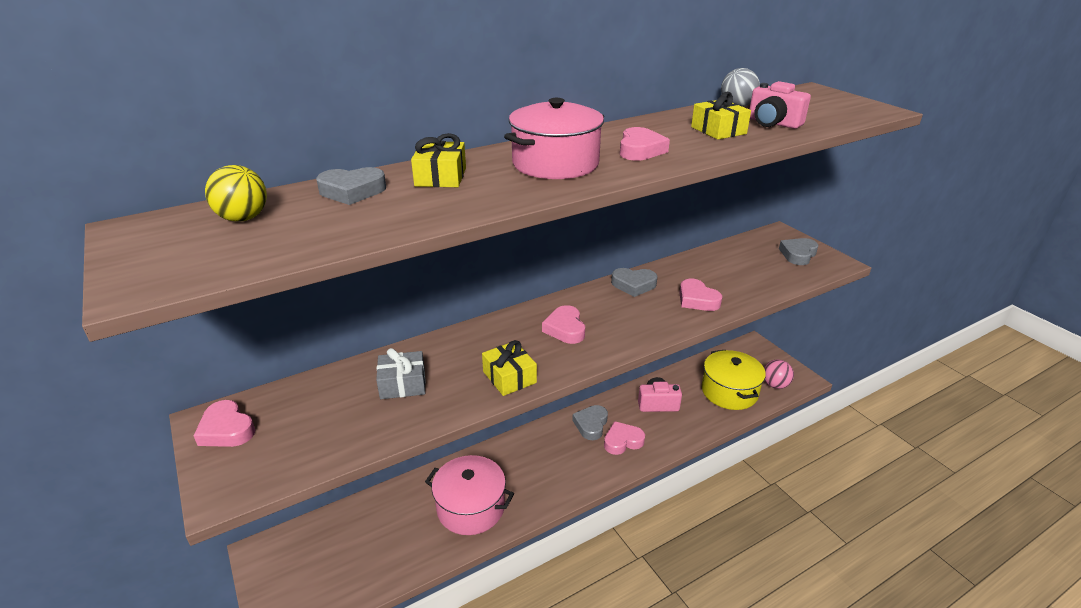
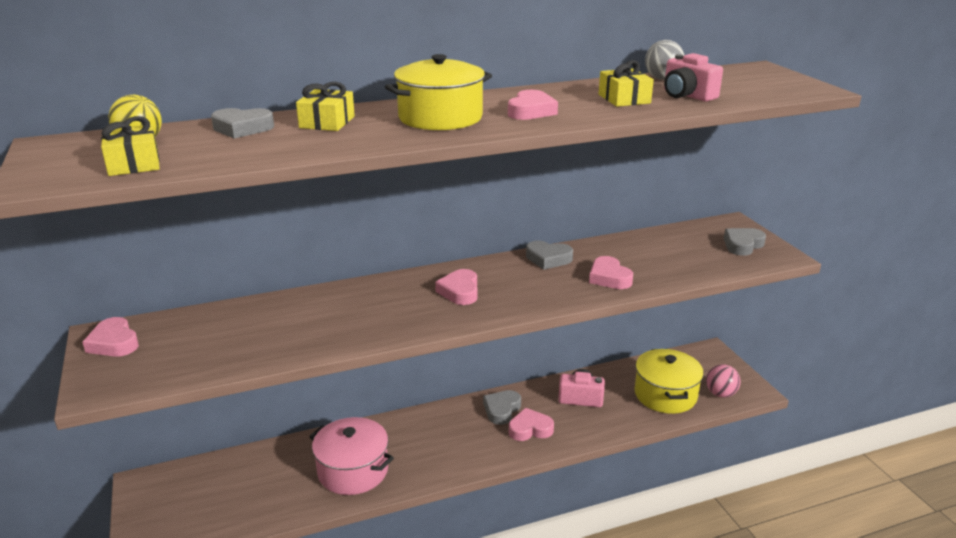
camera: 10 degrees right, 5 degrees down
grey gift [376,348,426,399] -> none
yellow gift [482,340,537,396] -> yellow gift moved to [101,116,160,176]
pink pot [504,98,604,179] -> yellow pot [385,54,492,130]

